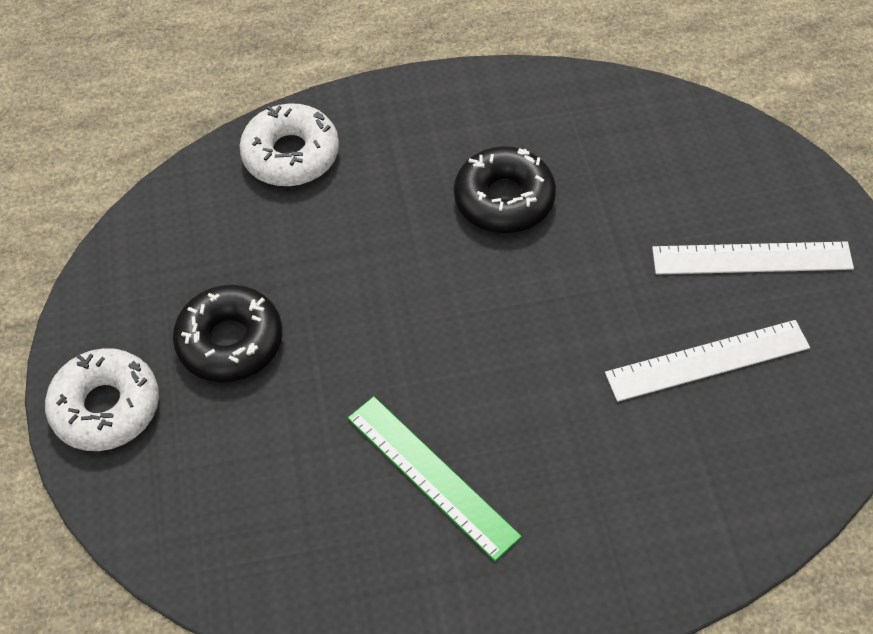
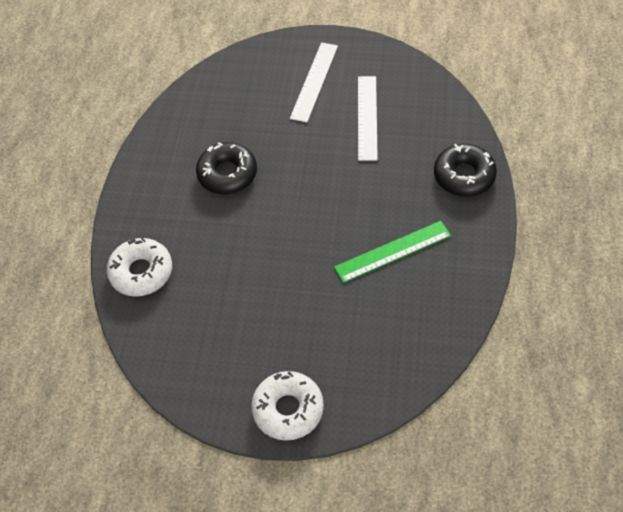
camera: 70 degrees left, 0 degrees up
black donut [173,285,282,382] -> black donut moved to [434,144,497,197]

